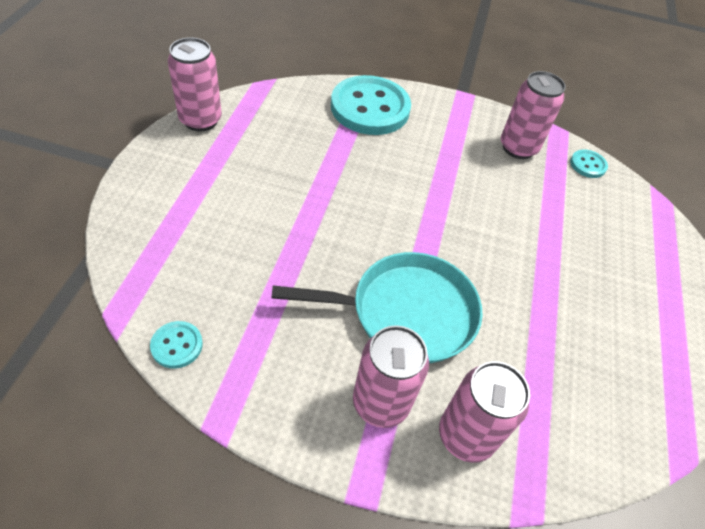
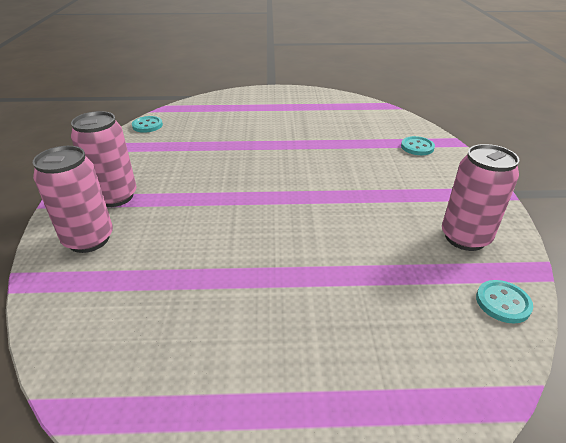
camera: 80 degrees right, 15 degrees down
pink can [168,37,222,132] -> none
turquoise pan [272,252,483,363] -> none
turquoise button [331,75,411,135] -> turquoise button [401,136,435,155], size x0.44

